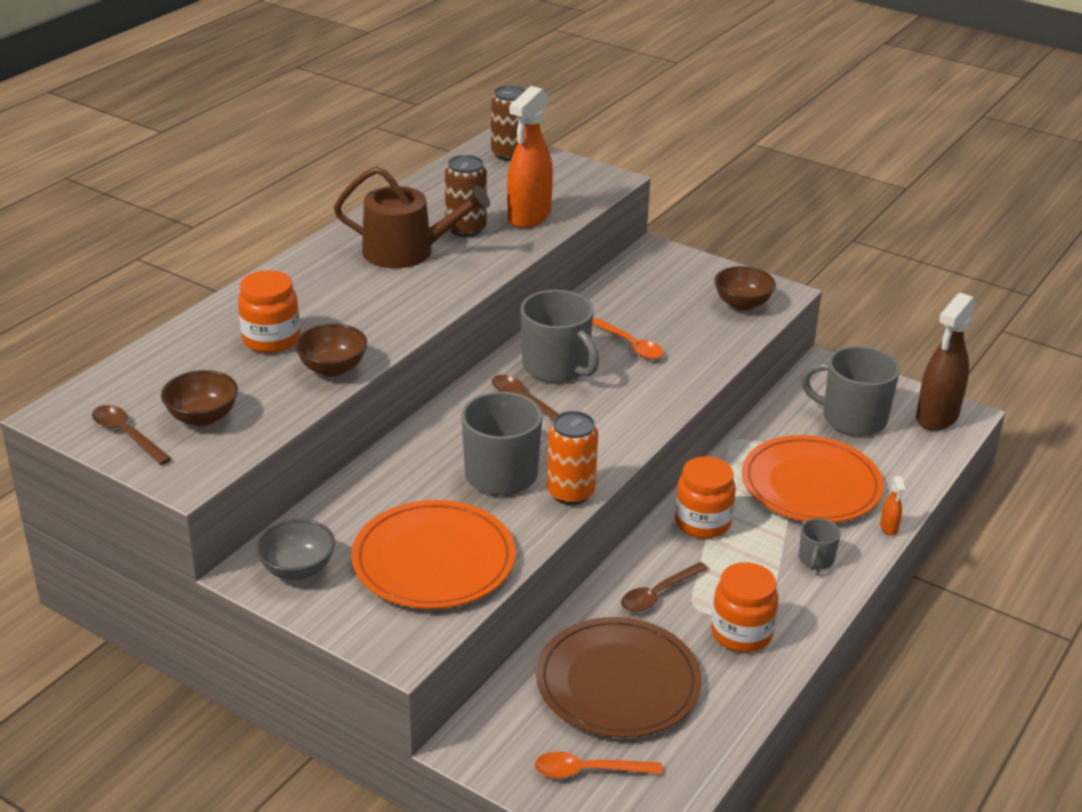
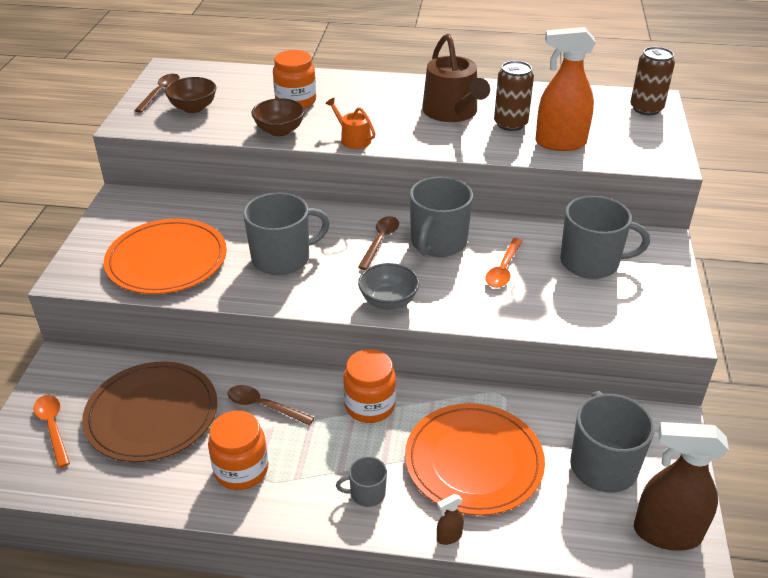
camera: 65 degrees right, 5 degrees up
grey bowl [255,519,335,580] -> grey bowl moved to [358,263,419,310]
orange can [547,411,598,505] -> none
brown bowl [714,266,776,311] -> none
orange spray bottle [880,476,905,535] -> brown spray bottle [437,494,464,545]
none -> orange watering can [325,98,376,149]
none -> grey mug [560,196,650,279]

